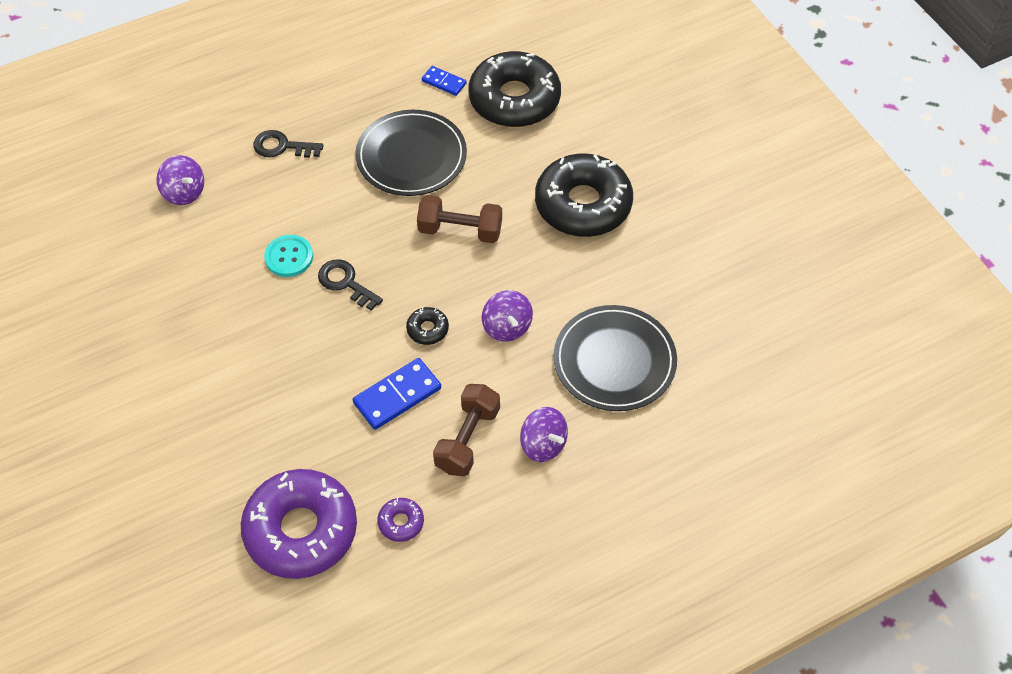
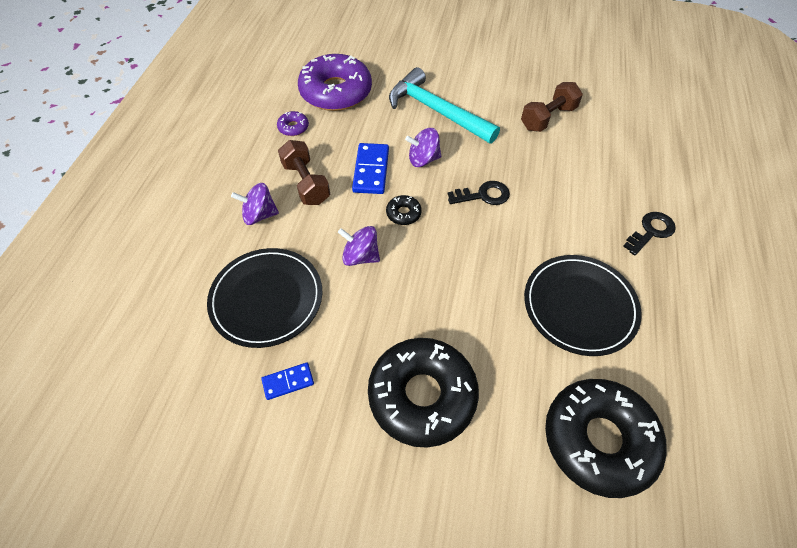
camera: 130 degrees right, 0 degrees up
purple spinning top [156,155,204,205] -> purple spinning top moved to [405,128,441,167]
turquoise button [264,235,313,277] -> none
brown dumbbell [417,195,502,243] -> brown dumbbell moved to [521,82,583,132]
blue domino [422,66,467,96] -> blue domino moved to [262,363,314,400]
none -> turquoise hammer [389,67,500,144]

